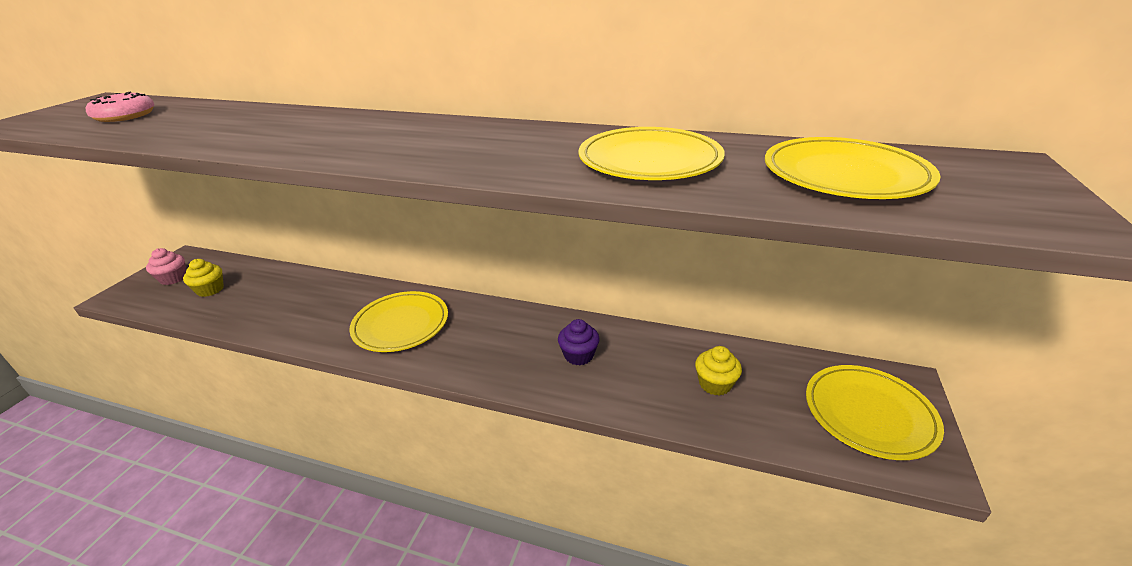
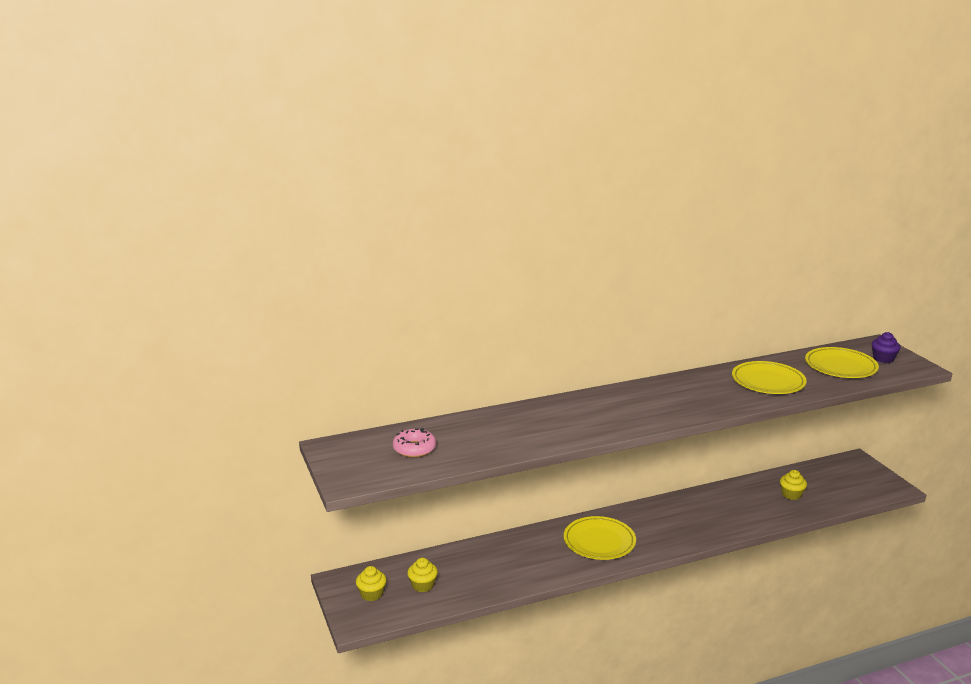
camera: 40 degrees left, 10 degrees down
pink cupcake [146,248,186,285] -> yellow cupcake [356,566,387,601]
purple cupcake [558,319,600,365] -> purple cupcake moved to [872,332,900,363]
yellow plate [806,365,944,460] -> none

